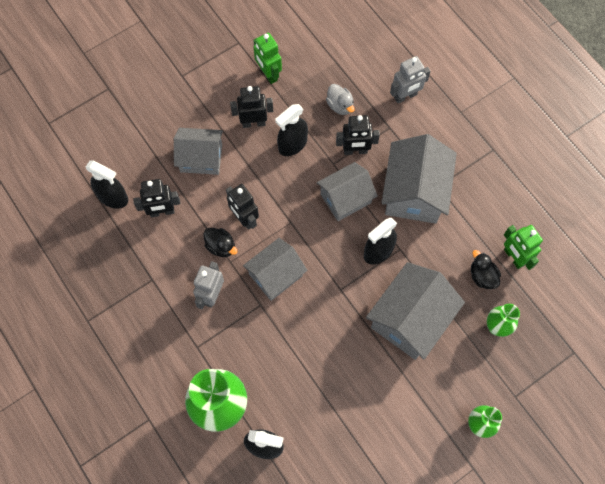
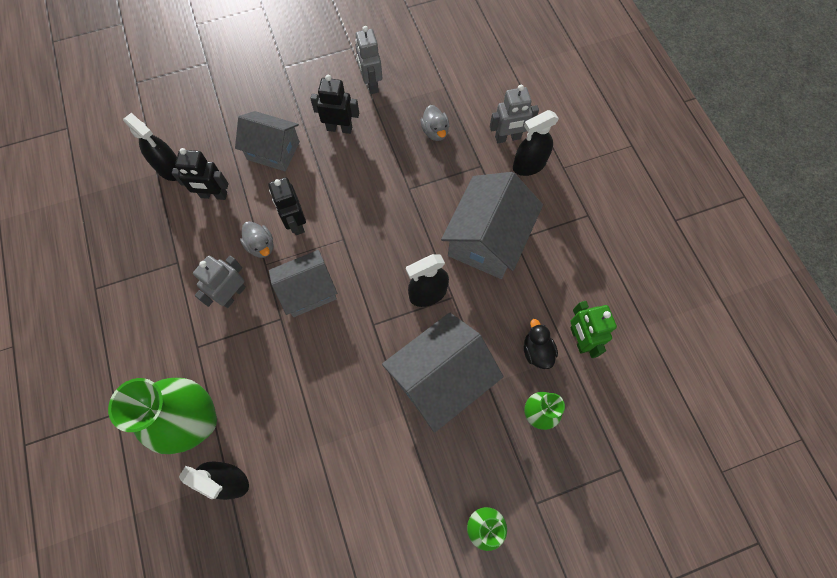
camera: 15 degrees right, 0 degrees up
black duck [204,228,238,257] -> grey duck [240,221,274,258]
green robot [253,33,282,84] -> grey robot [355,26,382,94]
black spray bottle [275,104,308,156] -> black spray bottle moved to [513,110,559,176]
grey house [317,162,378,221] -> none
black robot [336,115,380,155] -> none

